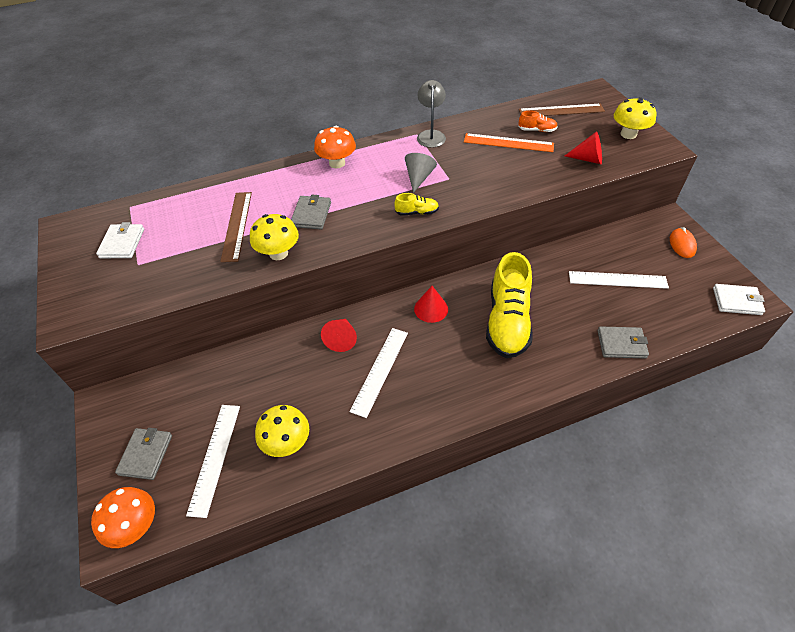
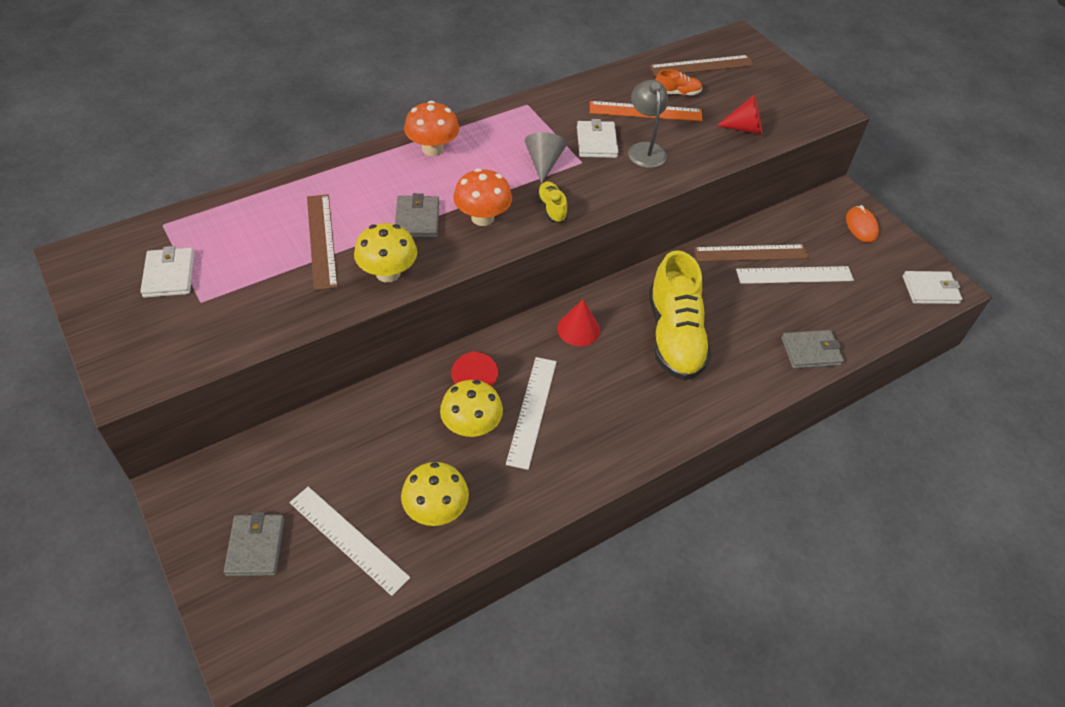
camera: 15 degrees left, 0 degrees up
orange mushroom [91,487,155,548] -> orange mushroom moved to [453,168,512,226]
white ruler [186,405,240,518] -> white ruler turned 45 degrees counterclockwise [289,487,410,596]
yellow shoe [394,193,439,216] -> yellow shoe turned 90 degrees counterclockwise [537,181,568,223]
grey lamp [417,80,446,148] -> grey lamp moved to [628,80,668,168]
yellow mushroom [614,97,656,139] -> yellow mushroom moved to [440,380,503,437]
none -> white wallet [577,119,618,158]
none -> brown ruler [694,244,809,262]

